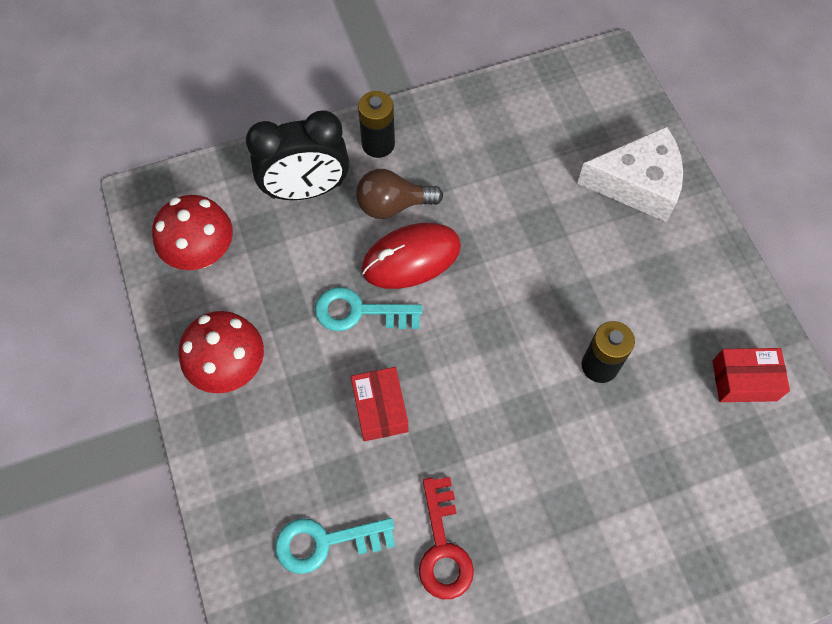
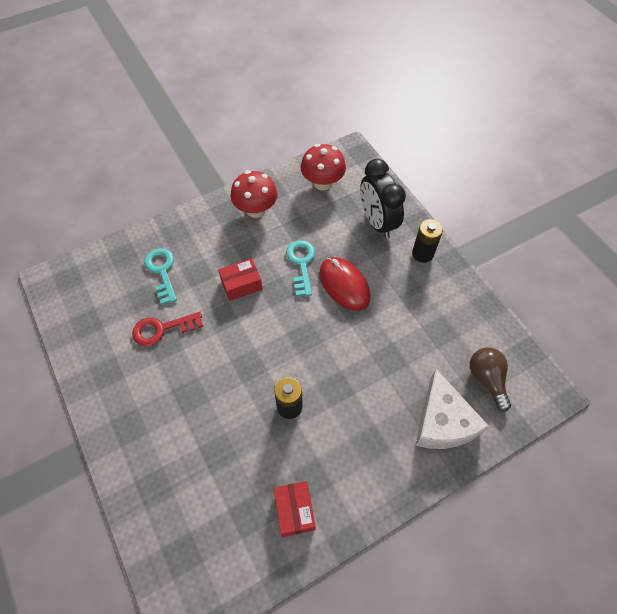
camera: 80 degrees right, 5 degrees down
brown light bulb [356,169,443,219] -> brown light bulb moved to [470,347,511,412]

